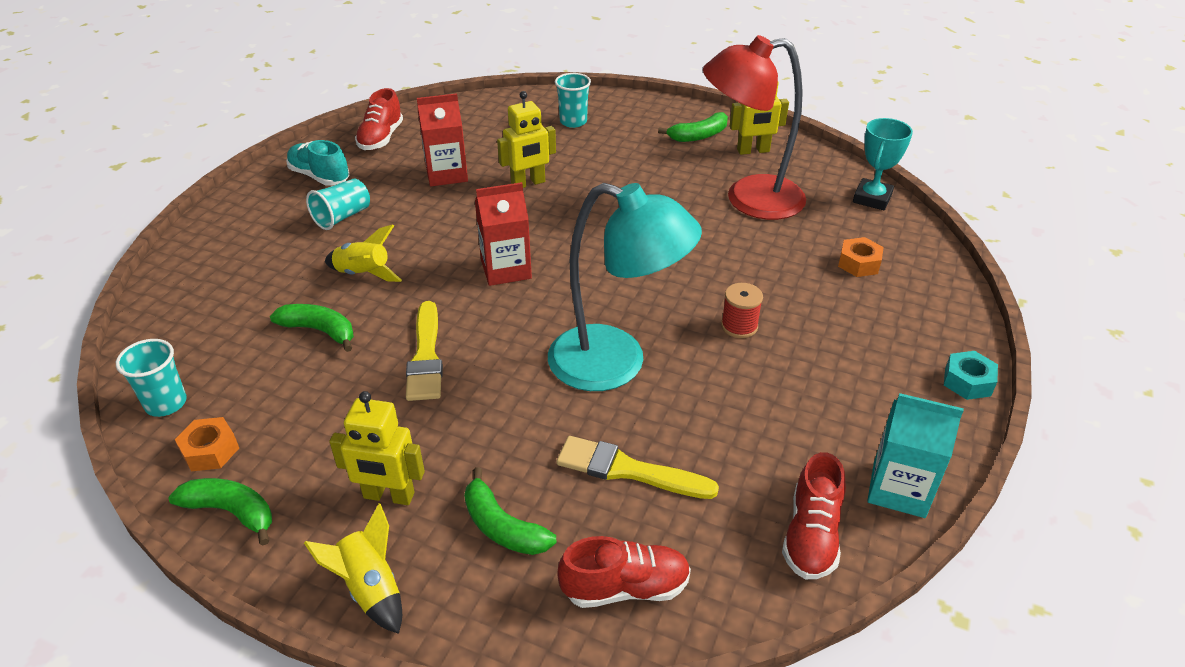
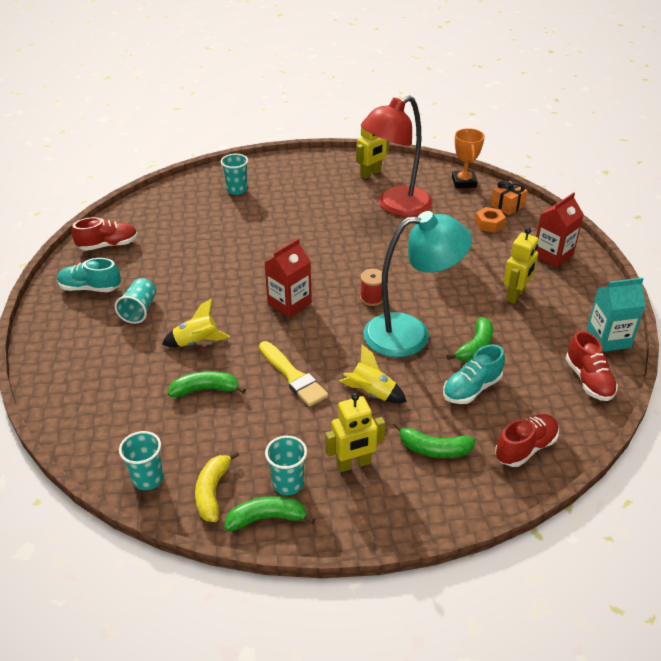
camera: 30 degrees left, 0 degrees up
orange nut [175,417,239,471] -> yellow banana [195,451,239,522]
yellow rocket [304,503,402,634] -> yellow rocket moved to [339,345,407,403]
red shoe [355,88,403,150] -> red shoe turned 90 degrees counterclockwise [72,217,138,251]
red carton [417,93,468,186] -> red carton moved to [536,192,584,267]
yellow robot [497,91,556,188] -> yellow robot moved to [503,227,539,304]
yellow brush [556,436,719,499] -> turquoise shoe [443,344,505,404]
green banana [658,112,728,142] -> green banana moved to [446,317,493,361]
red spool [721,283,763,338] -> red spool moved to [360,269,383,306]
turquoise trophy [853,118,913,210] -> orange trophy [452,128,485,188]
turquoise nut [944,351,998,400] -> none
none -> turquoise cup [265,436,307,495]
none -> orange gift [491,181,528,215]

